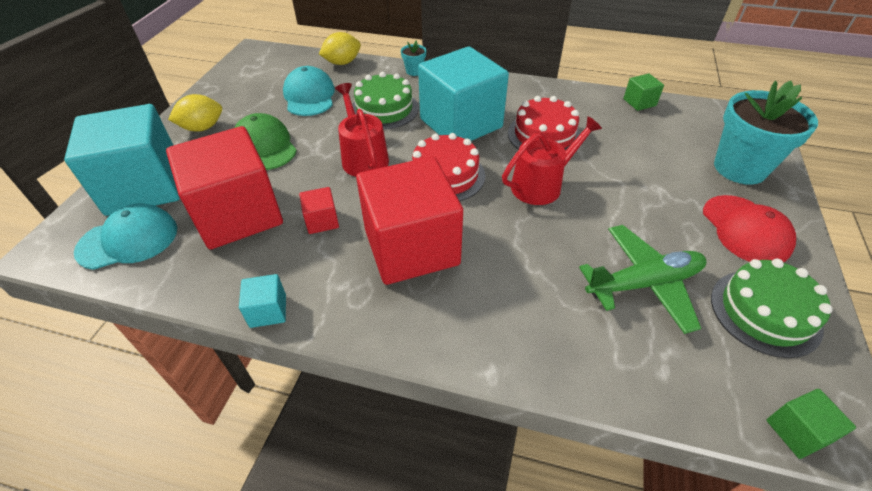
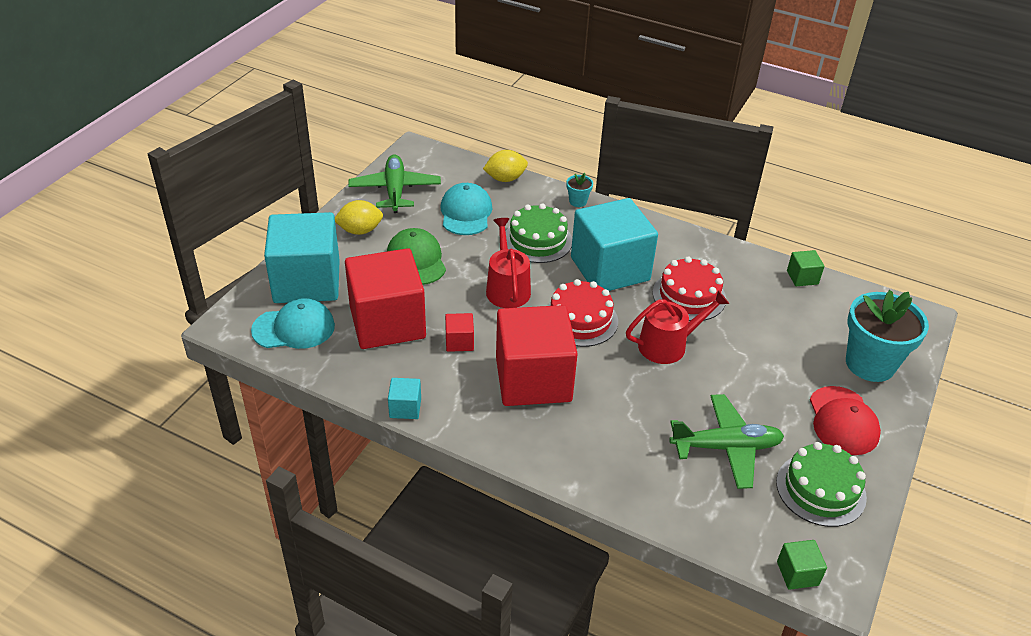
camera: 10 degrees right, 5 degrees down
none -> green plane [348,154,441,213]

